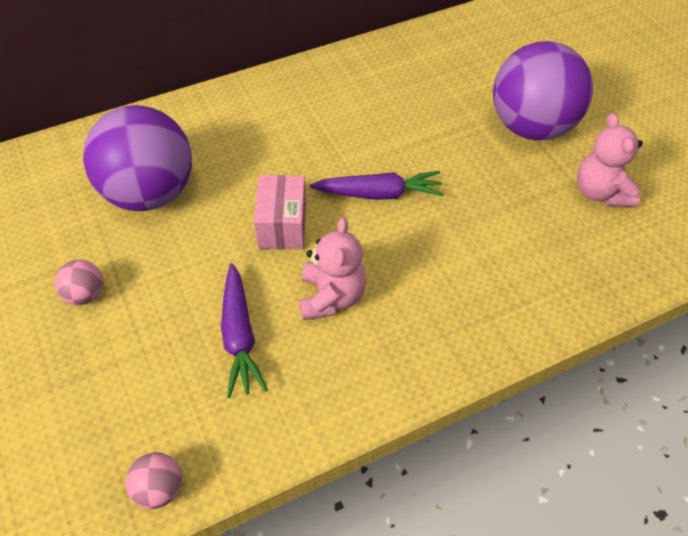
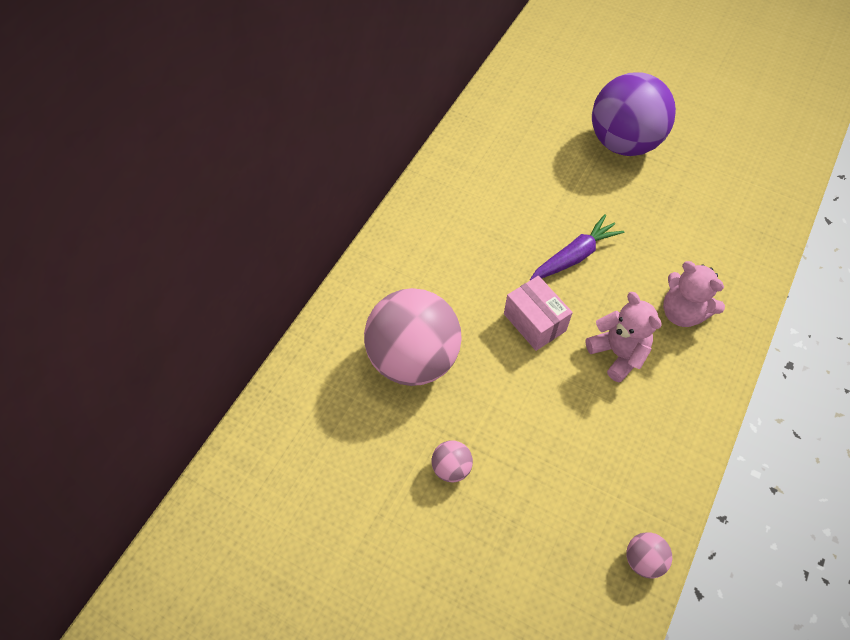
camera: 35 degrees left, 5 degrees up
purple ball [83,105,192,211] -> pink ball [364,288,462,386]
purple carrot [221,263,268,398] -> none
pink teddy bear [577,113,643,207] -> pink teddy bear moved to [663,261,725,327]

